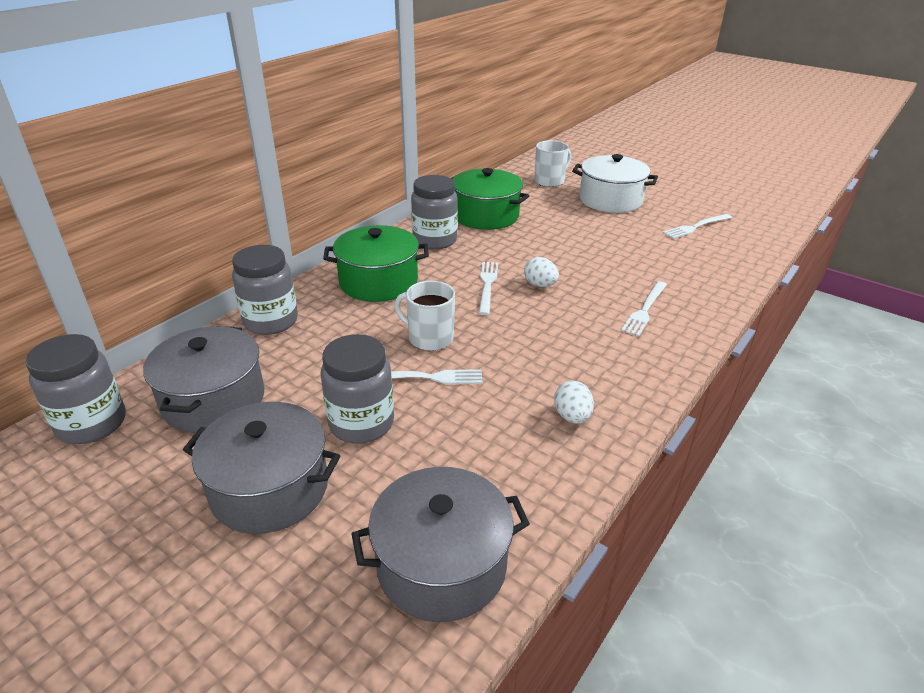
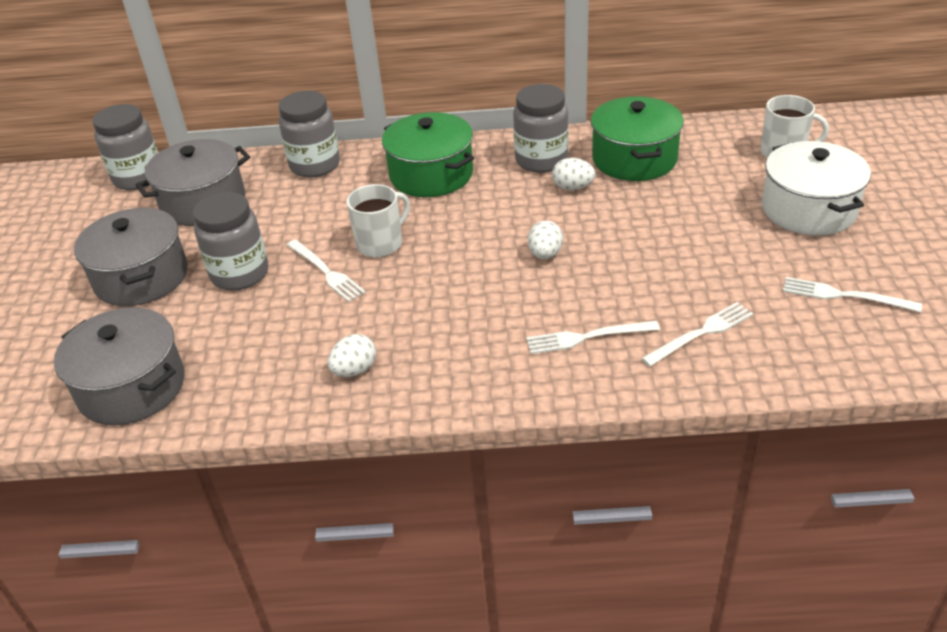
camera: 55 degrees right, 5 degrees up
white mug [394,281,455,351] -> white mug turned 60 degrees clockwise [347,184,410,258]
white fork [479,262,498,315] -> white fork moved to [641,302,753,367]
none -> white egg [552,158,596,190]

